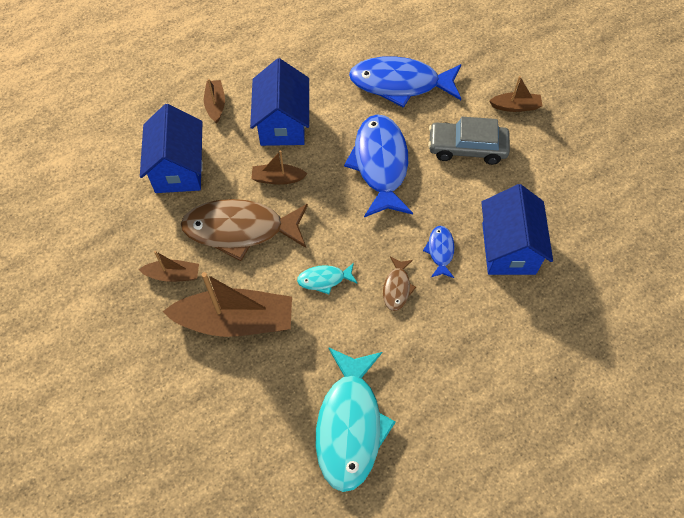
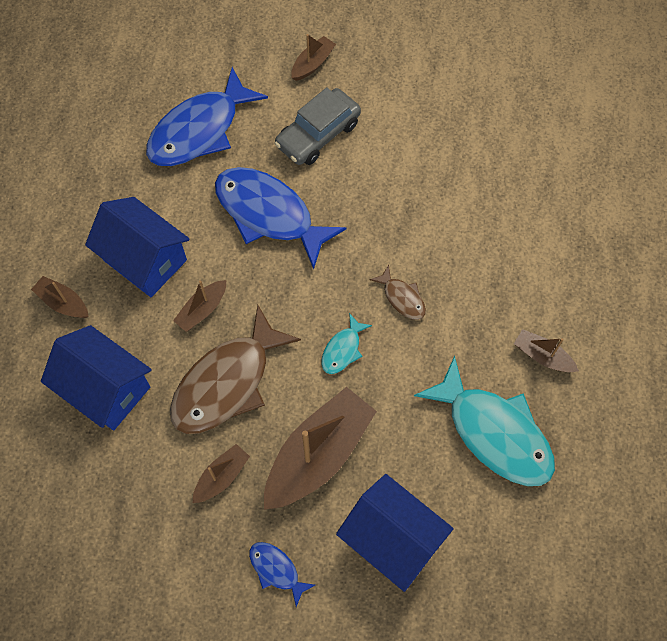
camera: 50 degrees left, 5 degrees up
blue fish [423,226,454,278] -> blue fish moved to [249,542,315,607]
blue house [481,184,553,275] -> blue house moved to [336,474,454,592]
none -> brown boat [514,329,579,372]

